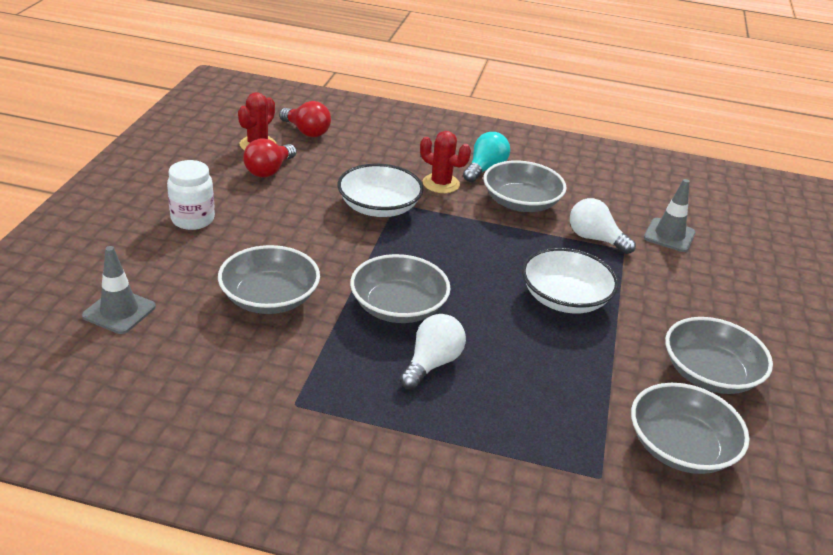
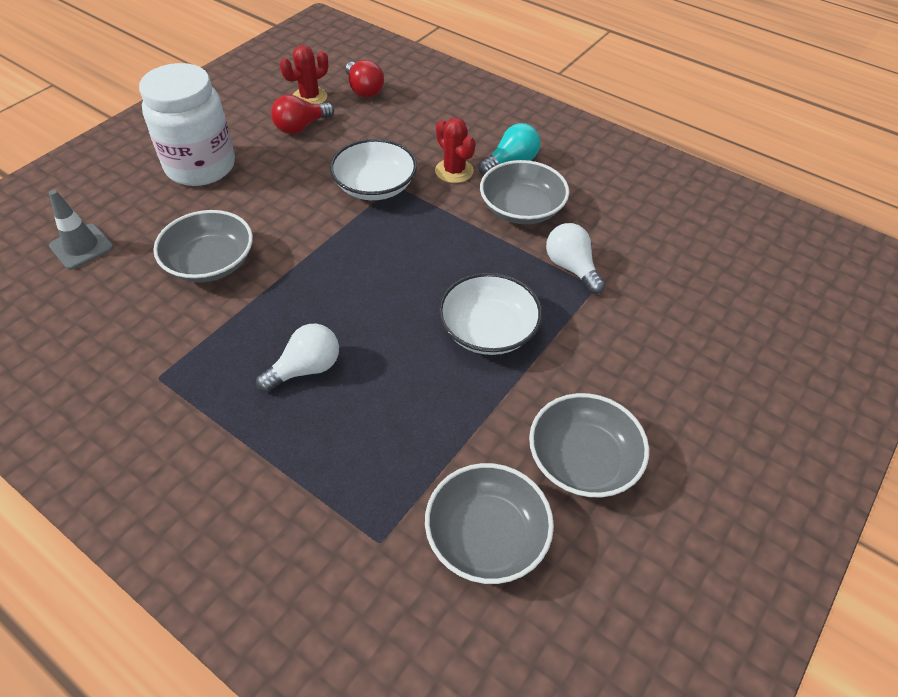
camera: 25 degrees right, 15 degrees up
white jar [167,160,215,230] -> white jar [139,63,235,186], size x1.75
grey bowl [350,254,451,323] -> none
grey traffic cone [644,179,695,252] -> none

